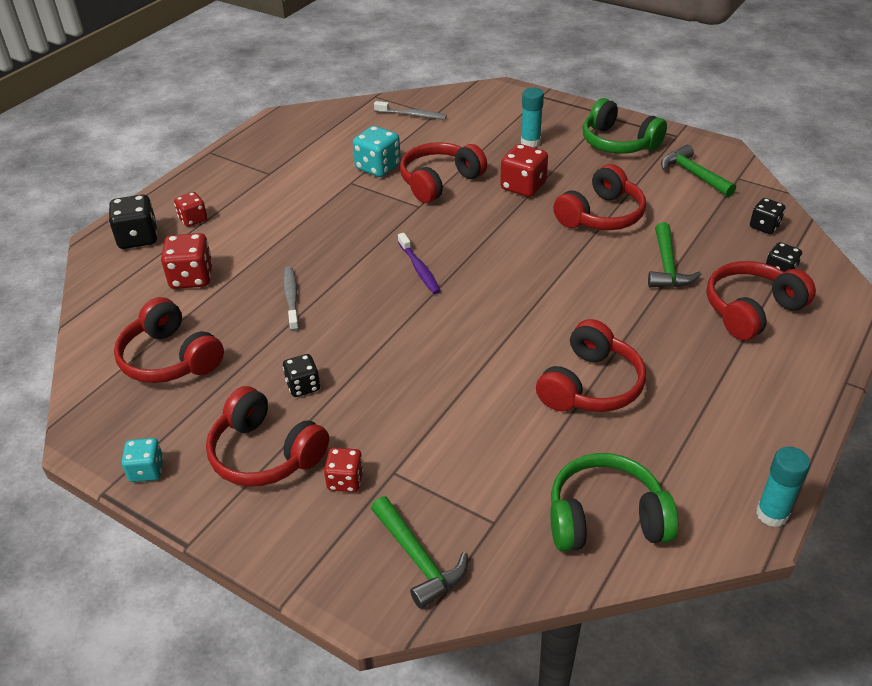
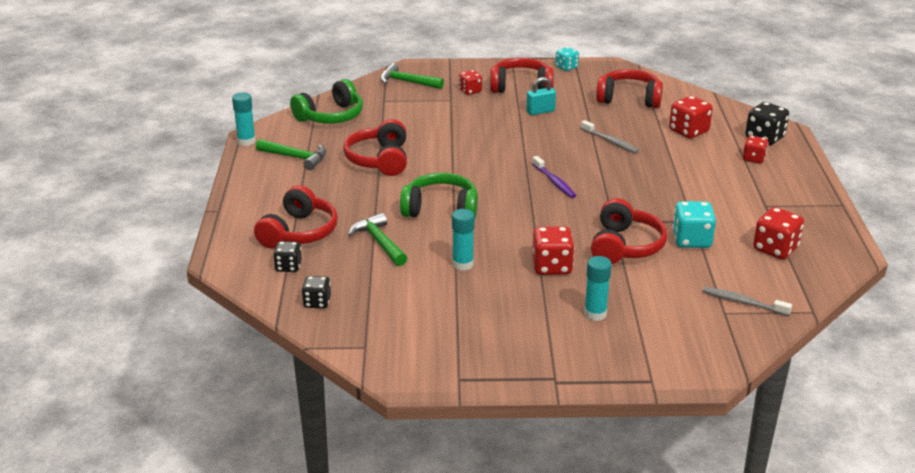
camera: 145 degrees right, 10 degrees down
black dice [283,354,320,397] -> turquoise padlock [526,77,556,115]
grey toothbrush [374,101,447,119] -> grey toothbrush turned 45 degrees clockwise [703,287,792,316]
purple toothbrush [398,233,441,294] -> purple toothbrush turned 150 degrees counterclockwise [532,156,577,198]
red headphones [553,164,646,230] -> turquoise glue stick [452,209,475,271]
green headphones [583,98,667,154] -> green headphones moved to [400,173,478,218]
green hammer [661,145,736,197] -> green hammer moved to [256,139,326,170]
none -> red dice [753,207,804,259]

